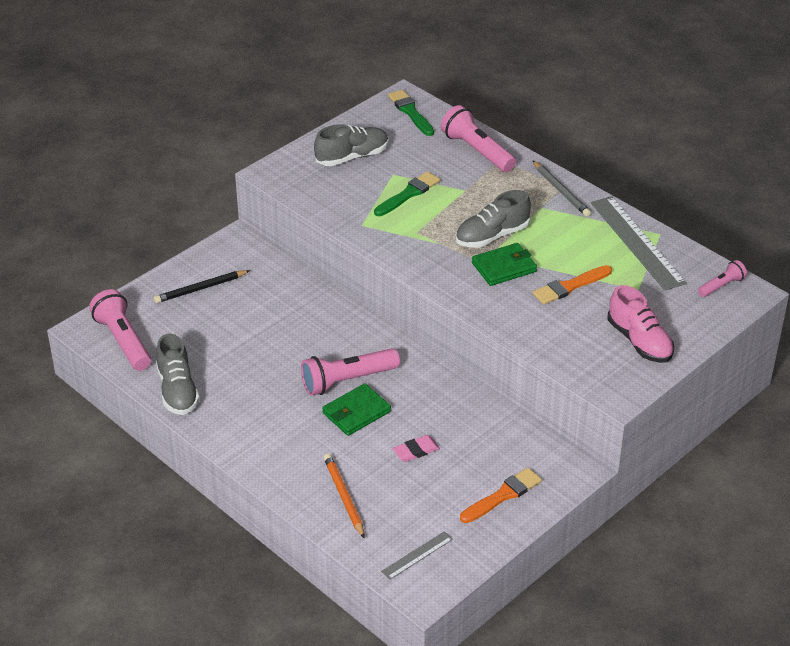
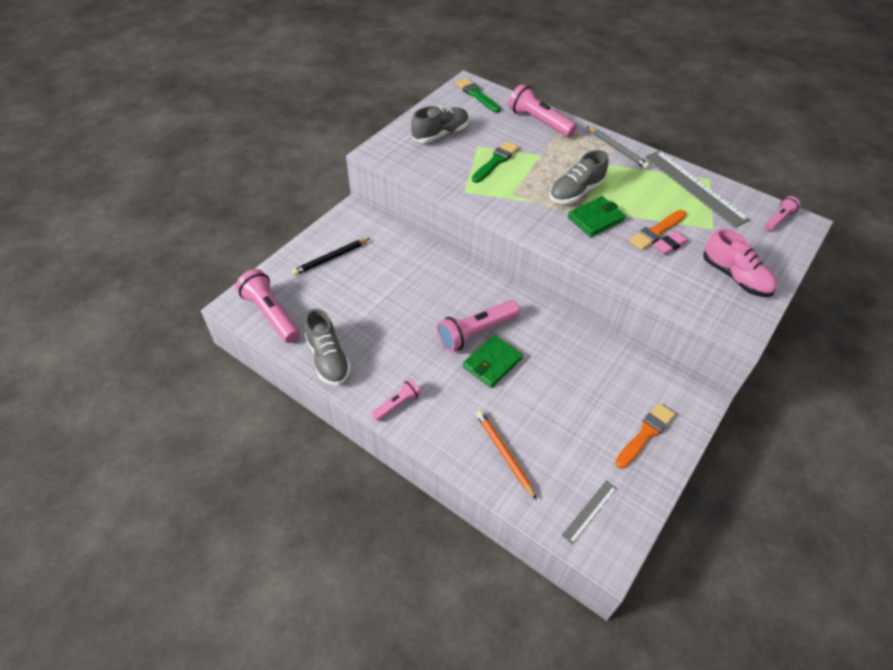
camera: 10 degrees left, 10 degrees up
pink eraser [392,435,440,462] -> pink eraser moved to [653,231,688,255]
none -> pink flashlight [372,379,421,421]

